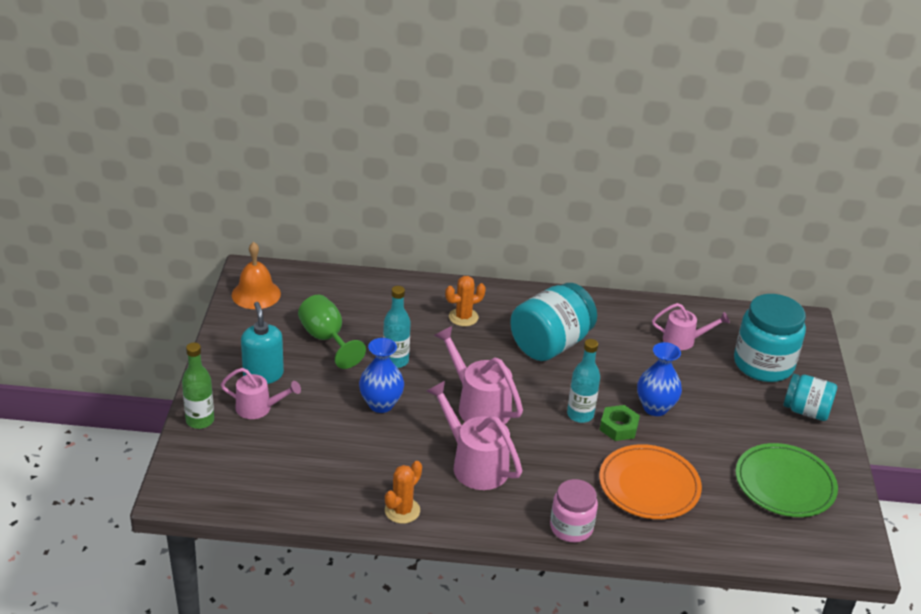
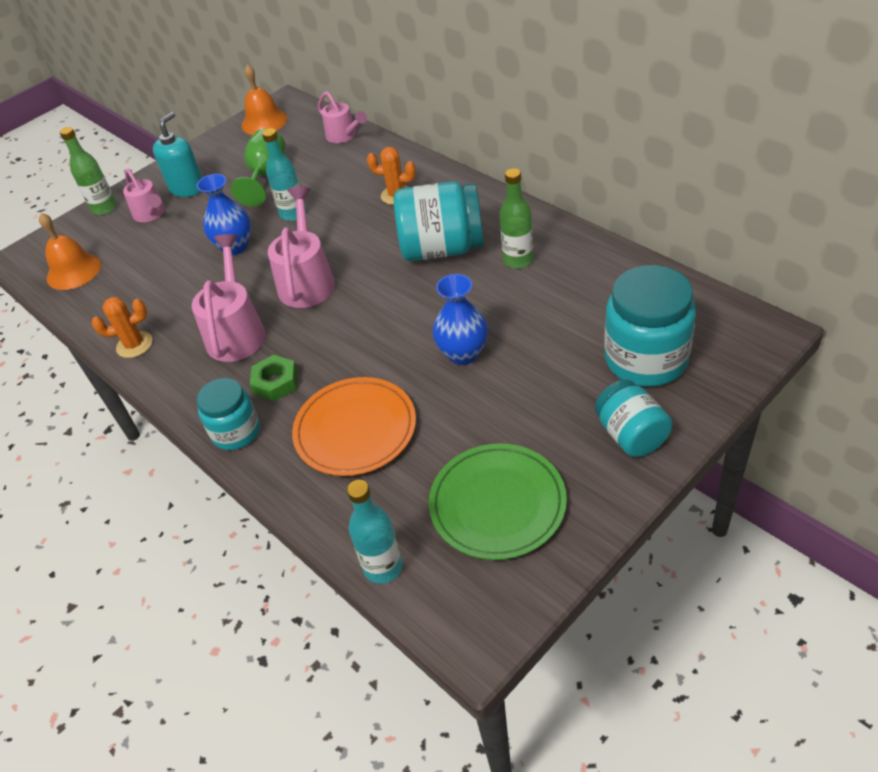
camera: 50 degrees right, 10 degrees up
pink jar [550,479,598,542] -> turquoise jar [196,378,260,450]
turquoise bottle [567,339,600,423] -> turquoise bottle moved to [347,480,403,584]
green nut [600,405,640,441] -> green nut moved to [250,355,298,402]
pink watering can [652,303,730,350] -> pink watering can moved to [318,91,367,143]
none -> orange bell [39,213,101,290]
none -> green bottle [500,168,533,269]

